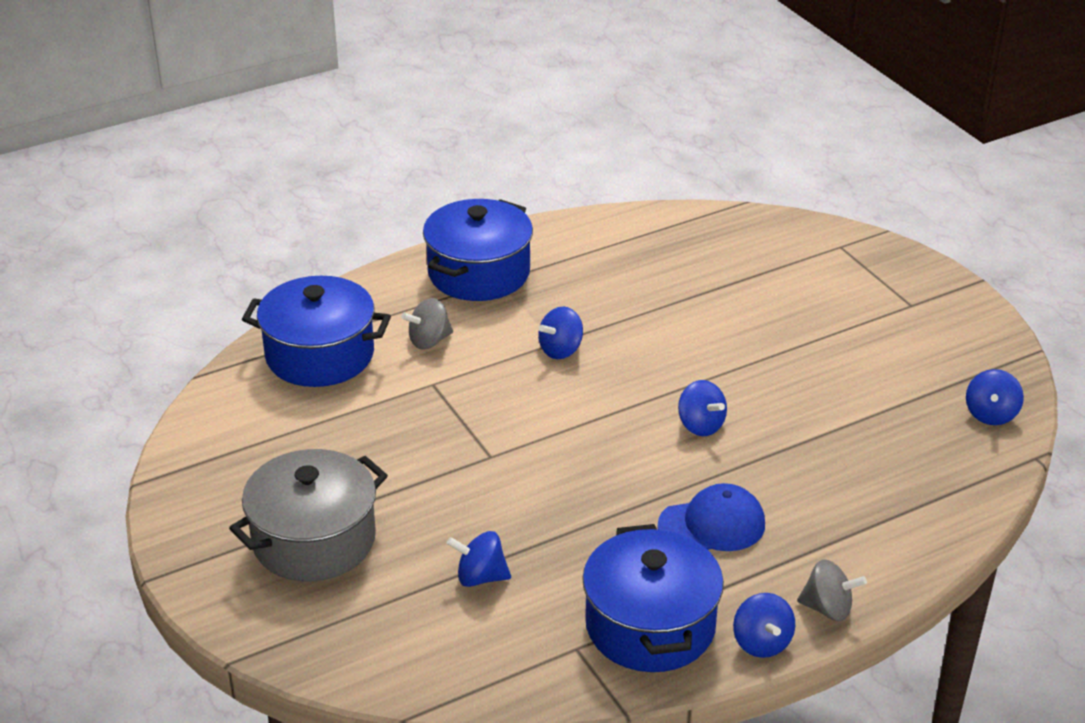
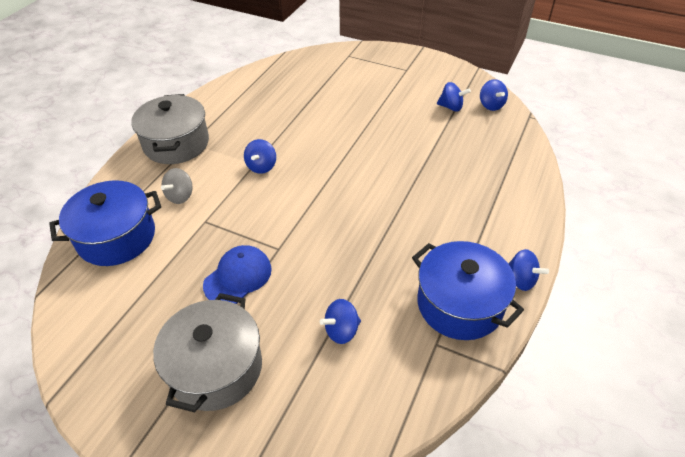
camera: 35 degrees left, 10 degrees up
blue pot [423,199,533,301] -> grey pot [131,94,209,164]
blue cap [658,483,765,551] -> blue cap moved to [203,245,272,304]
blue spinning top [678,380,727,436] -> blue spinning top moved to [437,82,471,112]
grey spinning top [797,560,867,621] -> none

